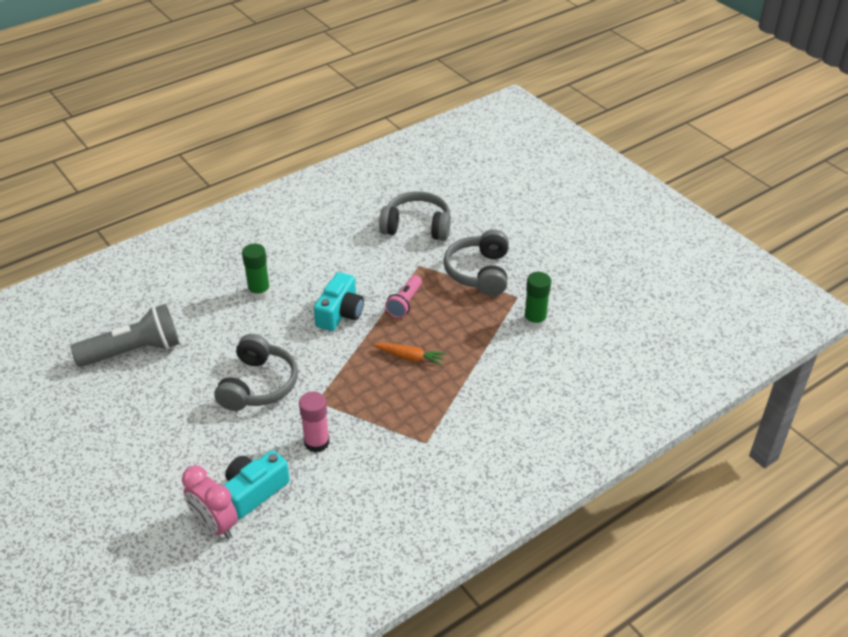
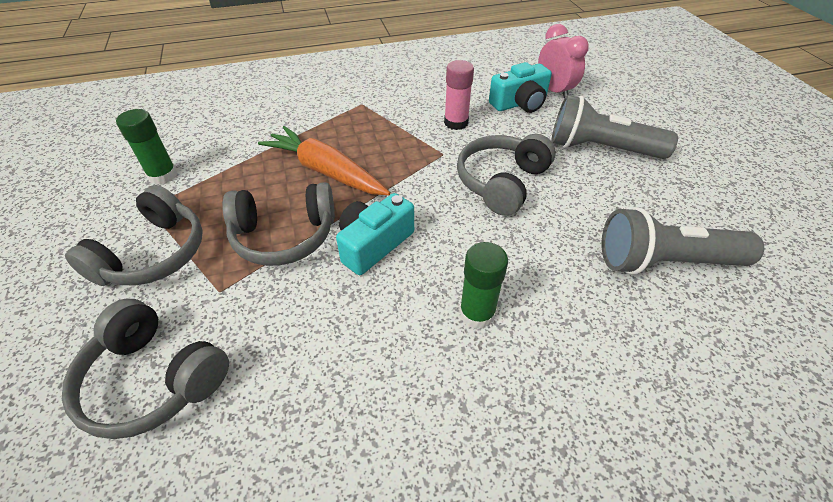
camera: 160 degrees left, 5 degrees up
orange carrot [373,343,446,366] -> orange carrot [258,126,390,195], size x1.82
pink flashlight [385,275,422,318] -> grey headphones [222,182,335,266]
none -> grey flashlight [551,95,678,159]

